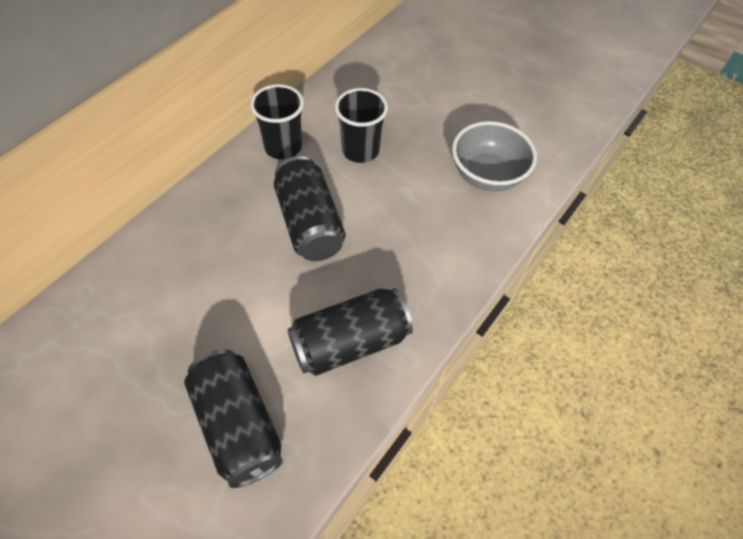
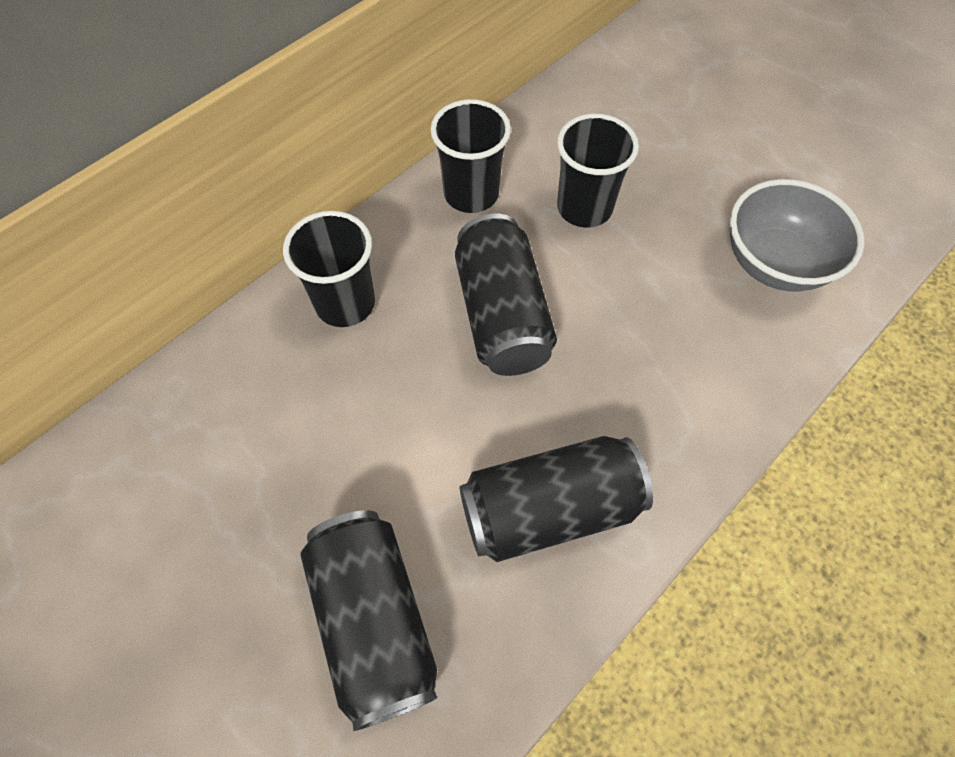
camera: 10 degrees right, 5 degrees up
none -> black cup [283,211,375,327]

